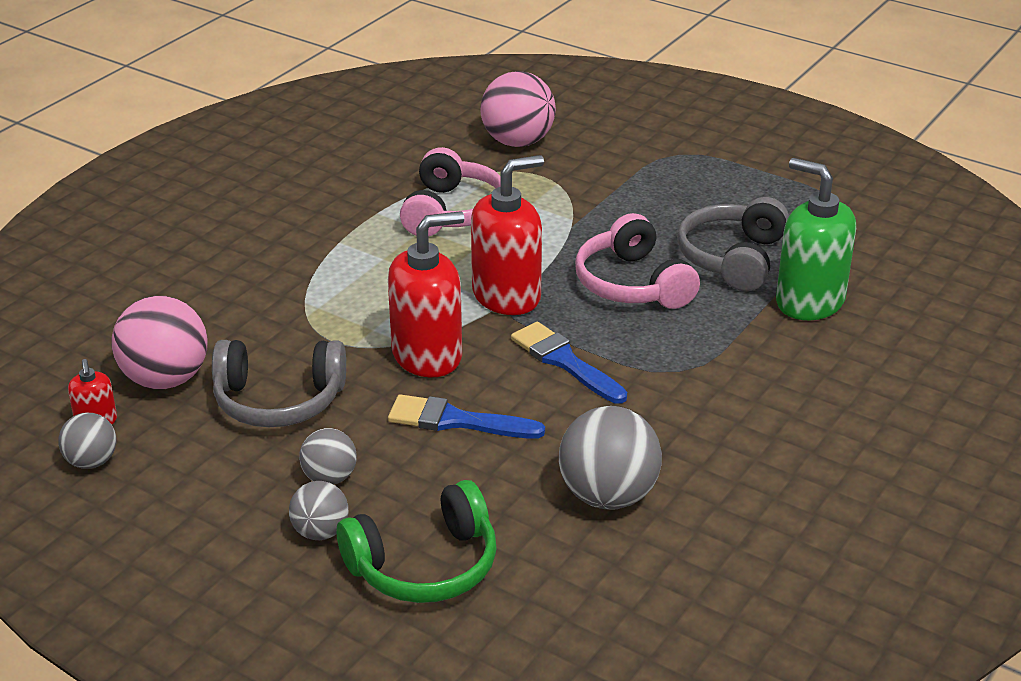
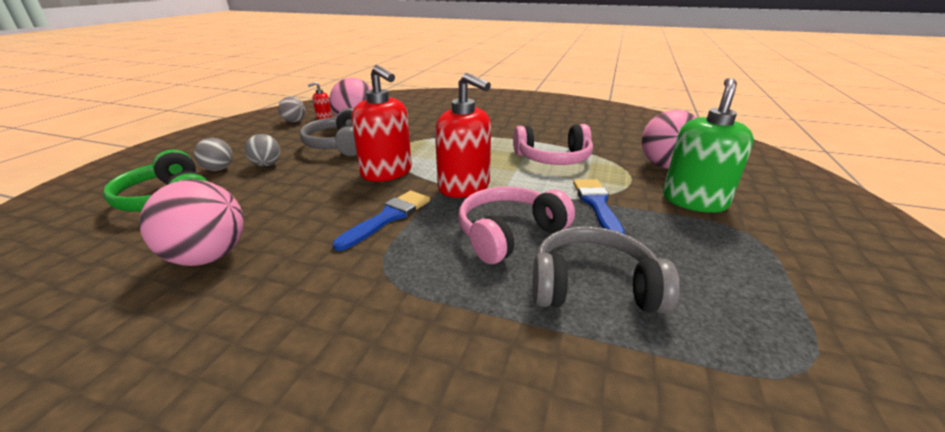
camera: 75 degrees right, 5 degrees down
blue brush [388,394,545,439] -> blue brush moved to [573,179,625,234]
grey ball [559,406,662,510] -> pink ball [139,179,244,266]
green soap dispenser [776,158,856,320] -> green soap dispenser moved to [663,78,754,213]

